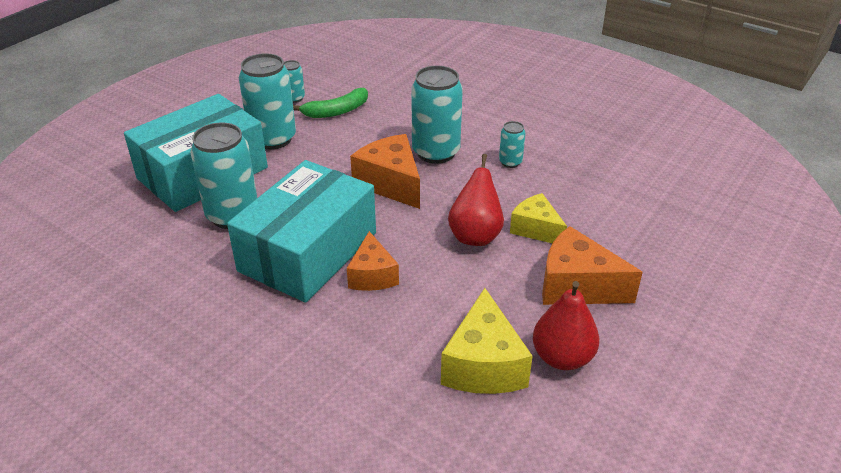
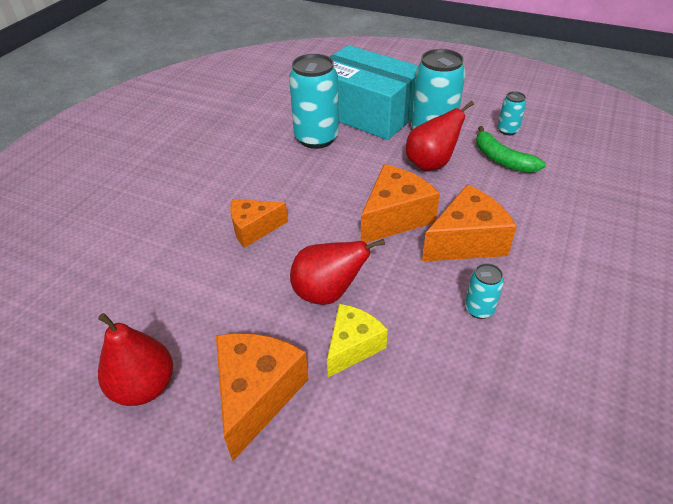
camera: 80 degrees right, 5 degrees up
turquoise box [227,160,376,303] -> none
turquoise can [411,66,463,164] -> orange cheese [422,185,517,262]
yellow cheese [441,288,533,394] -> none
none -> red pear [406,101,474,171]

